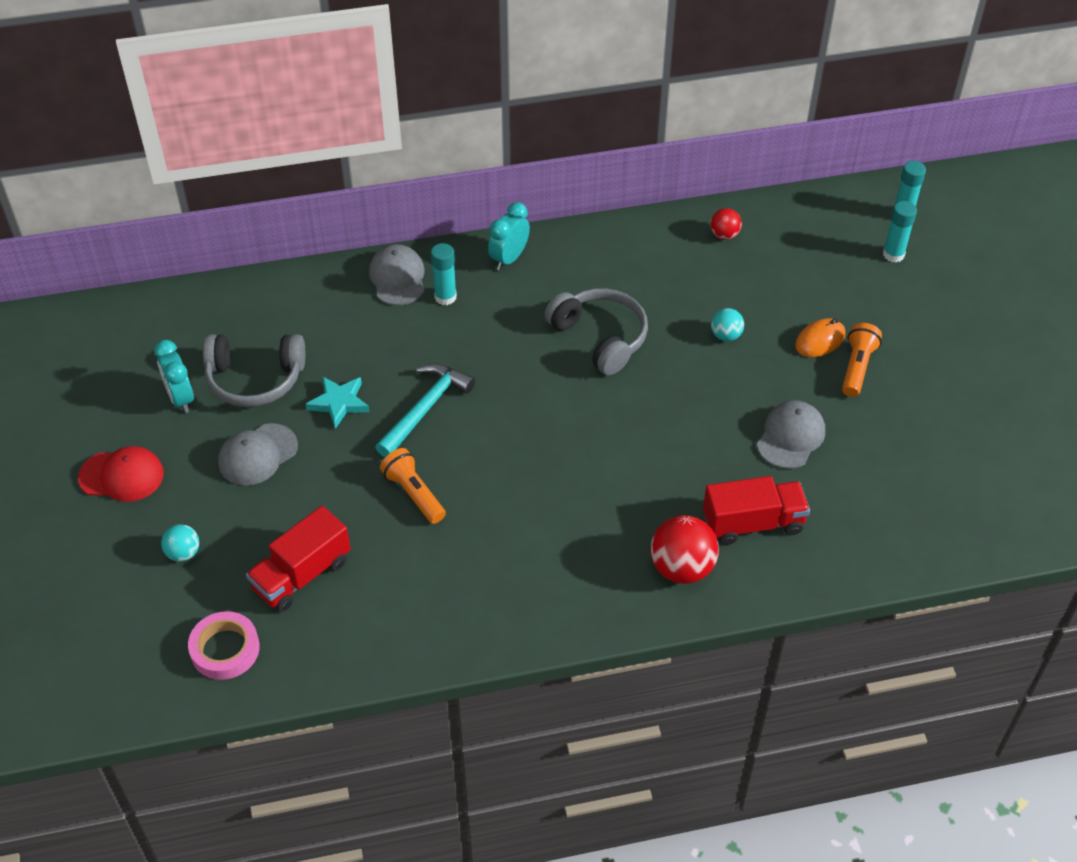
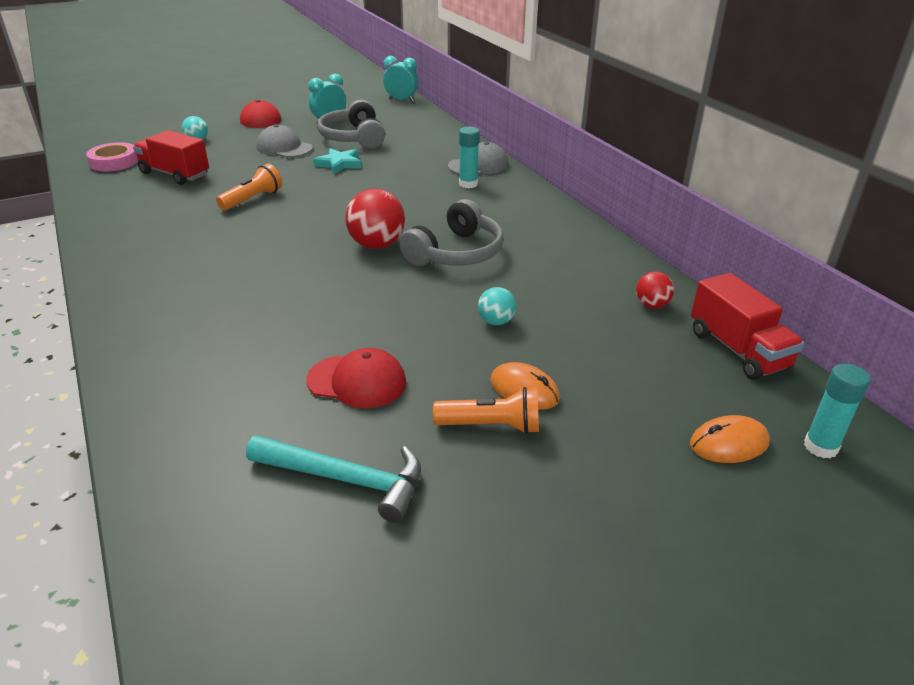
camera: 75 degrees right, 15 degrees down
turquoise hammer [375,363,475,457] -> turquoise hammer moved to [246,435,421,523]
turquoise clock [488,202,530,270] -> turquoise clock moved to [383,56,419,102]
red ball [650,515,719,584] -> red ball moved to [345,189,405,249]
red truck [703,476,810,545] -> red truck moved to [691,273,804,380]
grey cap [757,400,825,469] -> red cap [306,348,406,408]
turquoise glue stick [883,201,917,262] -> orange mouse [690,415,770,463]

